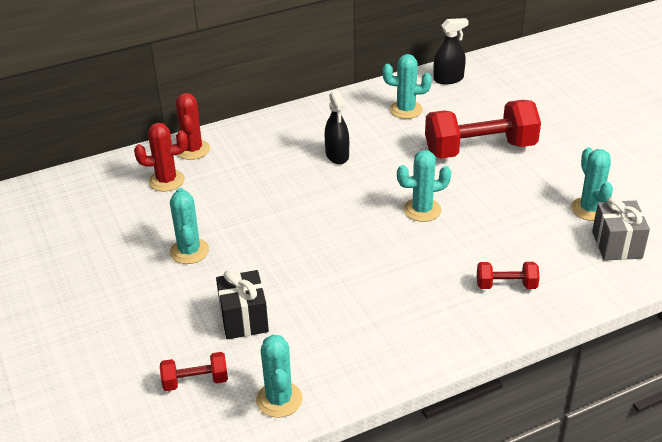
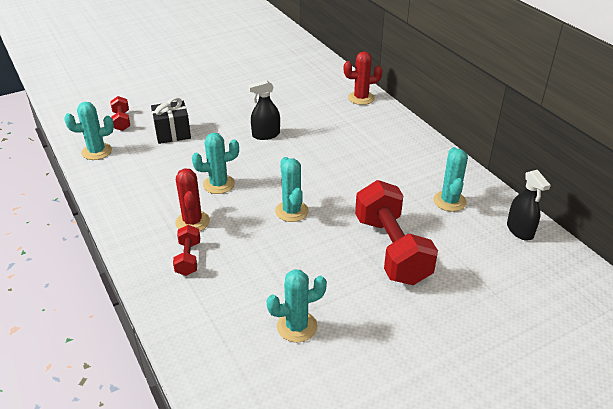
camera: 85 degrees right, 0 degrees up
red cactus [134,123,188,192] -> red cactus moved to [175,168,210,231]
turquoise cactus [170,188,209,264] -> turquoise cactus moved to [192,133,239,194]
black spray bottle [324,91,349,164] -> black spray bottle moved to [248,80,280,140]
grey gift [592,197,650,261] -> none

